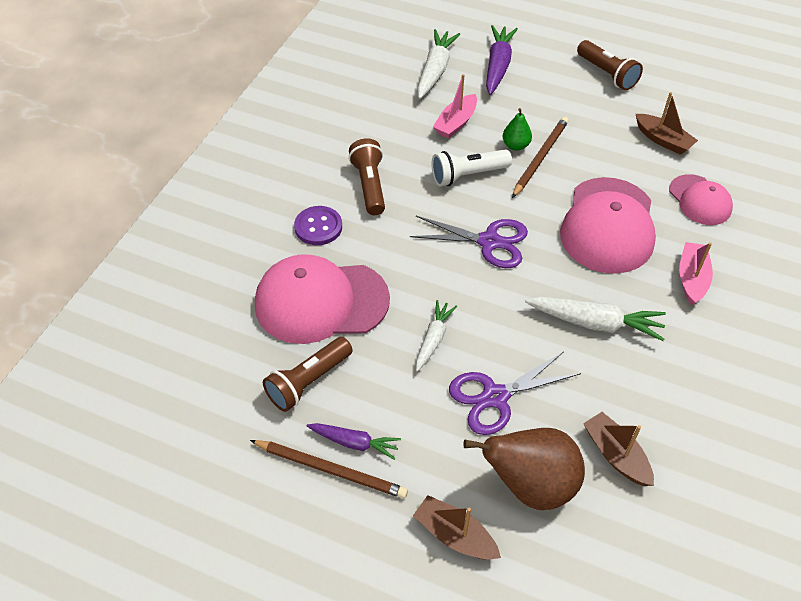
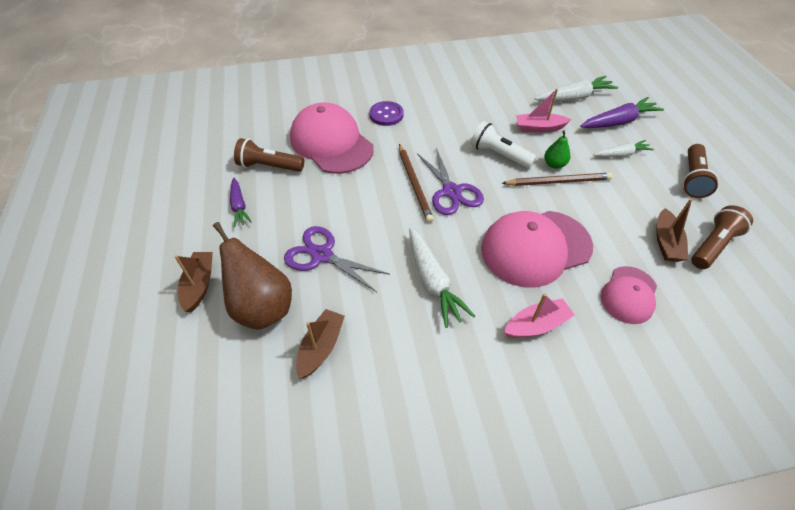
camera: 55 degrees right, 0 degrees up
brown pencil [250,440,408,499] -> brown pencil moved to [399,144,434,223]
brown flashlight [349,138,385,215] -> brown flashlight moved to [691,205,753,269]
white carrot [416,300,457,372] -> white carrot moved to [594,140,654,157]

